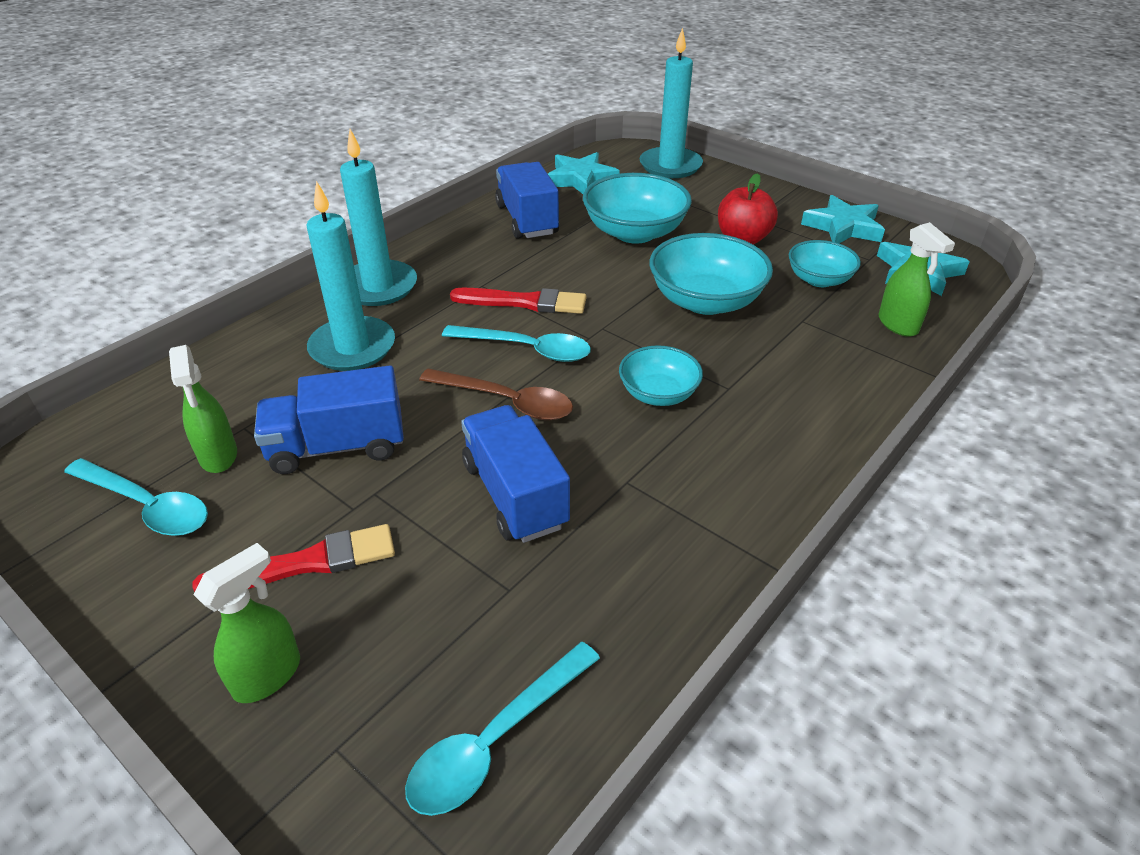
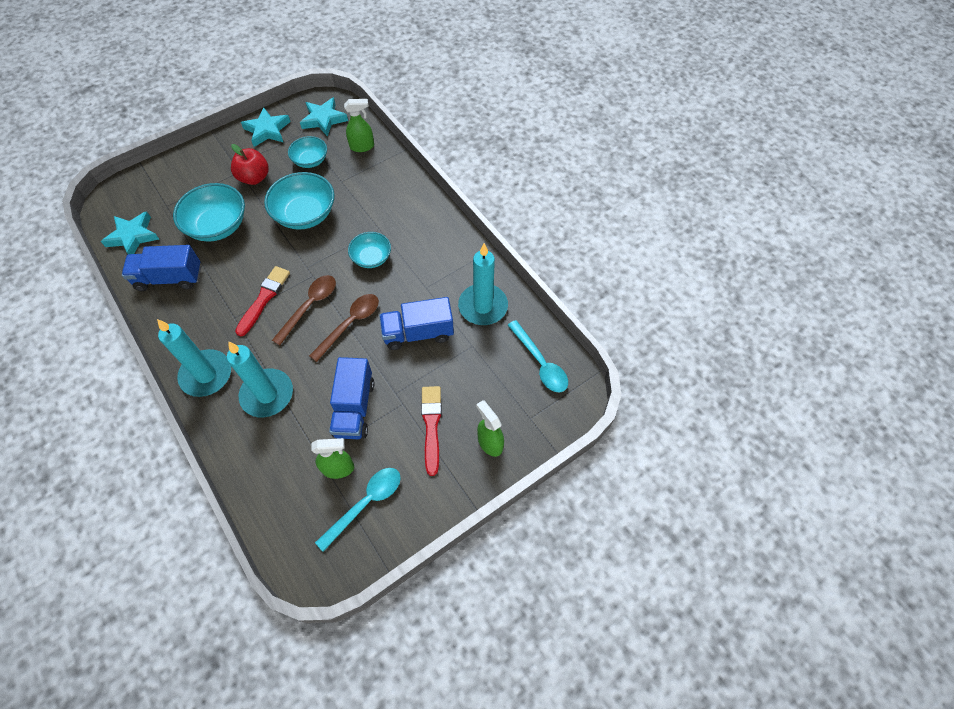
camera: 75 degrees left, 20 degrees up
turquoise spoon [442,325,591,362] -> brown spoon [272,275,336,345]
turquoise candle [640,28,703,178] -> turquoise candle moved to [458,243,508,325]

